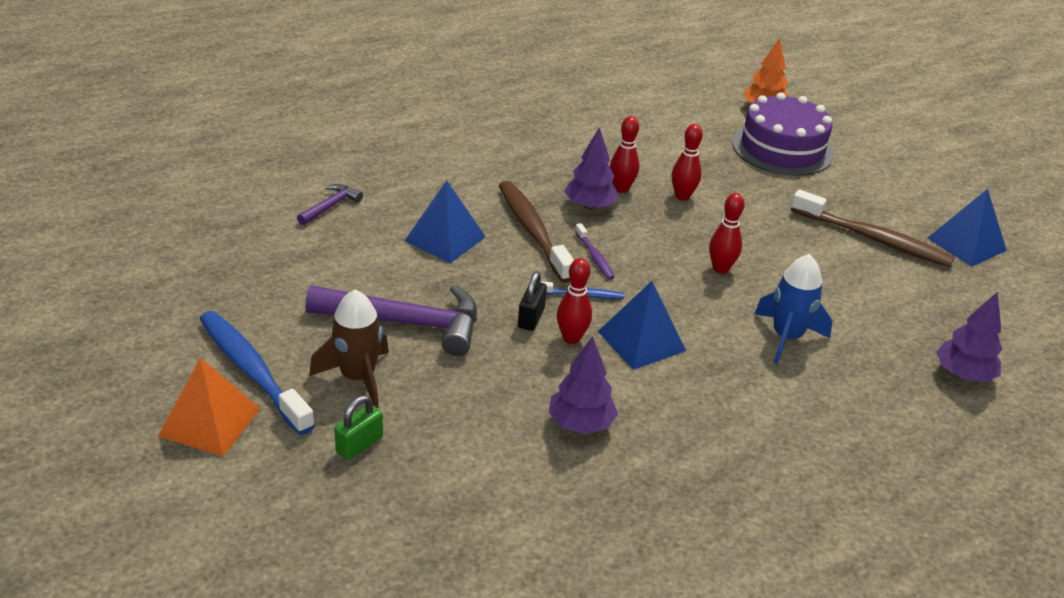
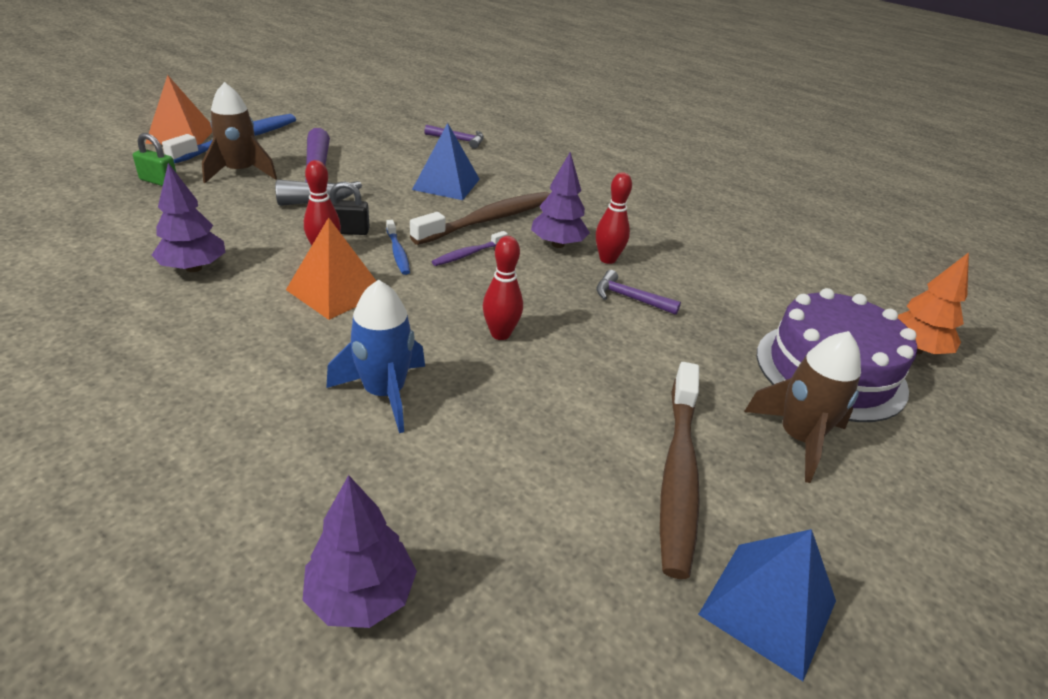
camera: 70 degrees right, 0 degrees up
blue pyramid [598,281,686,370] -> orange pyramid [286,217,376,320]
red bowling pin [672,124,703,201] -> purple hammer [597,270,681,315]
none -> brown rocket [744,331,861,483]

